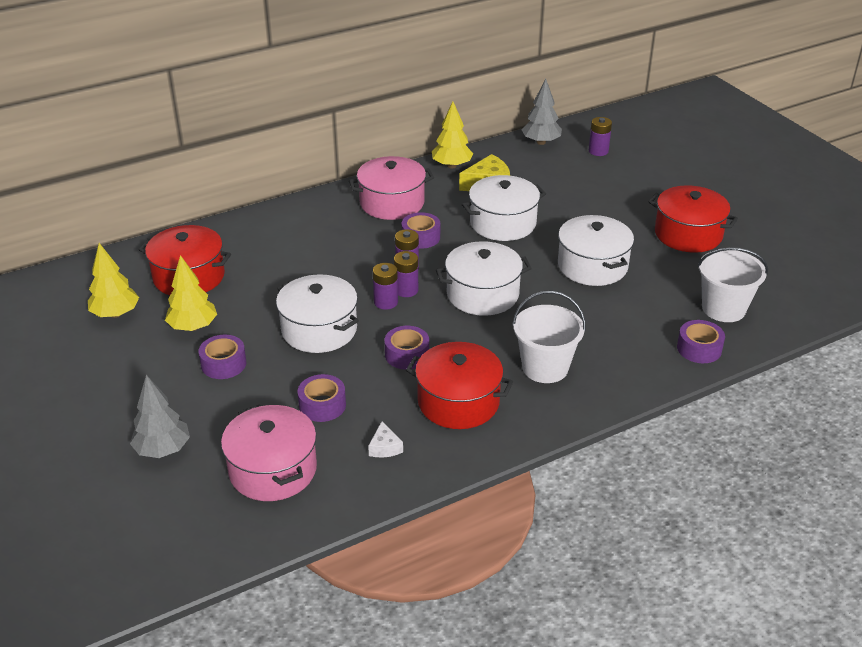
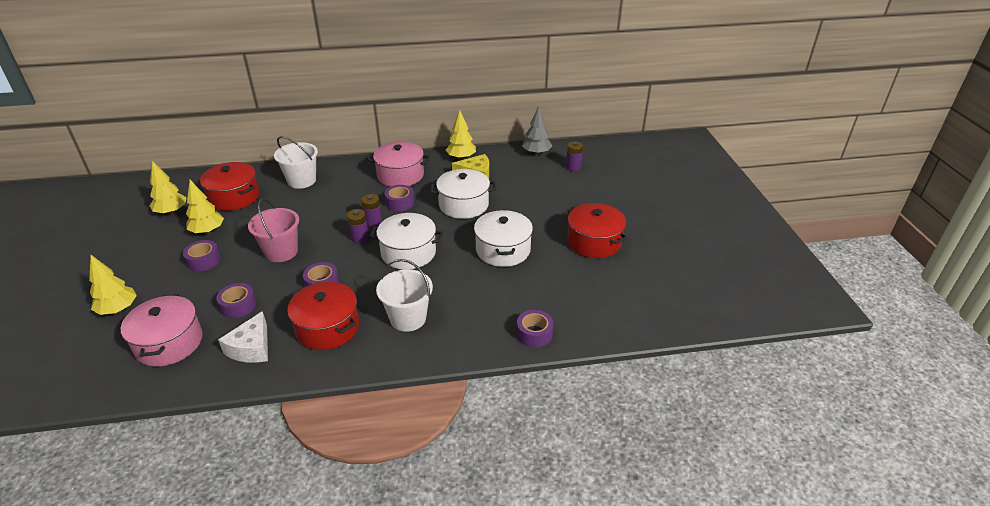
camera: 20 degrees right, 0 degrees up
grey tree [130,375,190,458] -> yellow tree [89,255,137,315]
white pot [276,274,359,353] -> pink bucket [248,198,299,262]
white cheese [368,421,403,457] -> white cheese [218,311,268,363], size x1.83
purple battery [373,263,398,310] -> none
white bucket [697,247,768,322] -> white bucket moved to [274,136,318,189]

